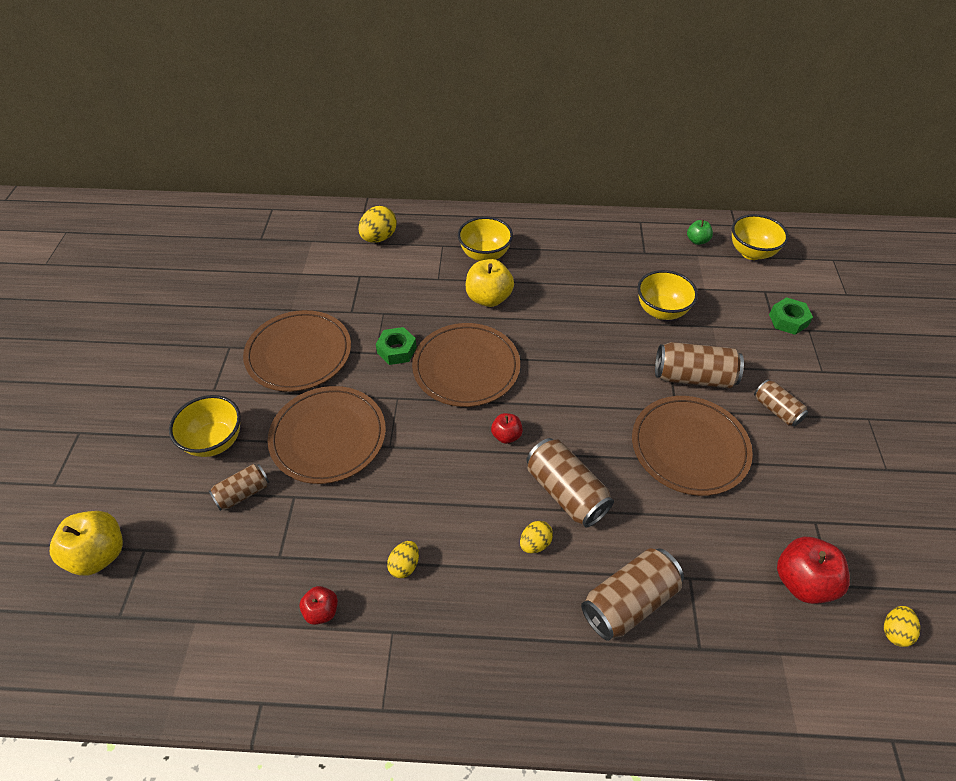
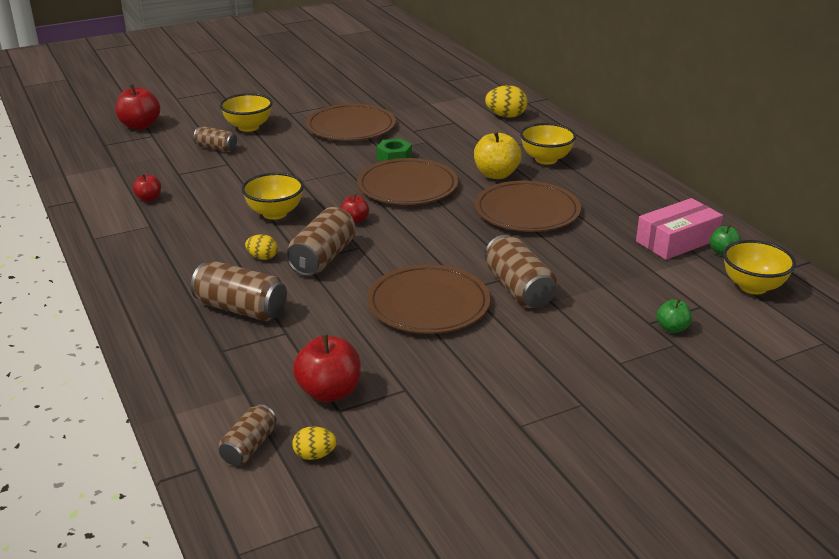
camera: 60 degrees right, 20 degrees down
yellow apple [50,511,123,576] -> red apple [115,84,160,130]
brown plate [268,386,386,484] -> brown plate moved to [475,181,581,232]
yellow egg [387,541,419,578] -> none
yellow bowl [637,270,698,320] -> yellow bowl moved to [241,173,304,220]
brown can [754,379,808,426] -> brown can moved to [219,404,276,465]
green nut [769,297,813,335] -> green apple [657,299,692,333]
none -> pink box [636,198,723,260]

